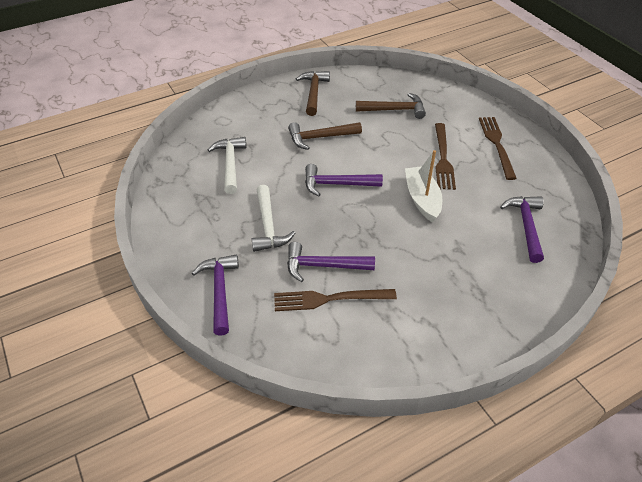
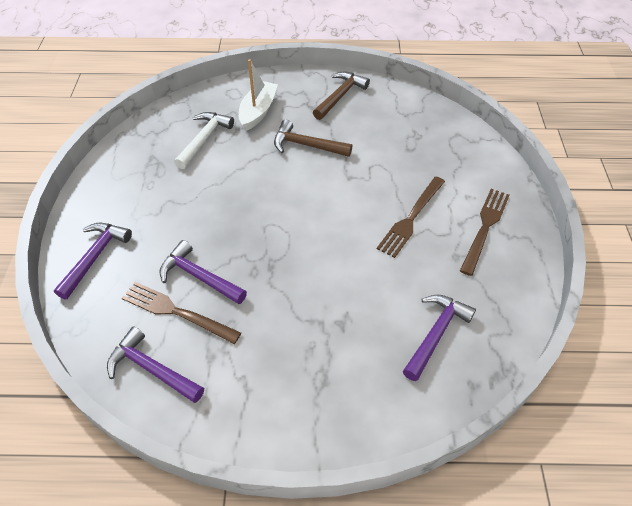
camera: 30 degrees right, 5 degrees up
white hammer [252,185,295,252] -> none
purple hammer [305,164,383,197] -> purple hammer moved to [107,326,204,403]
brown hammer [356,93,426,119] -> none
white boat [405,150,442,222] -> white boat moved to [239,59,278,131]

